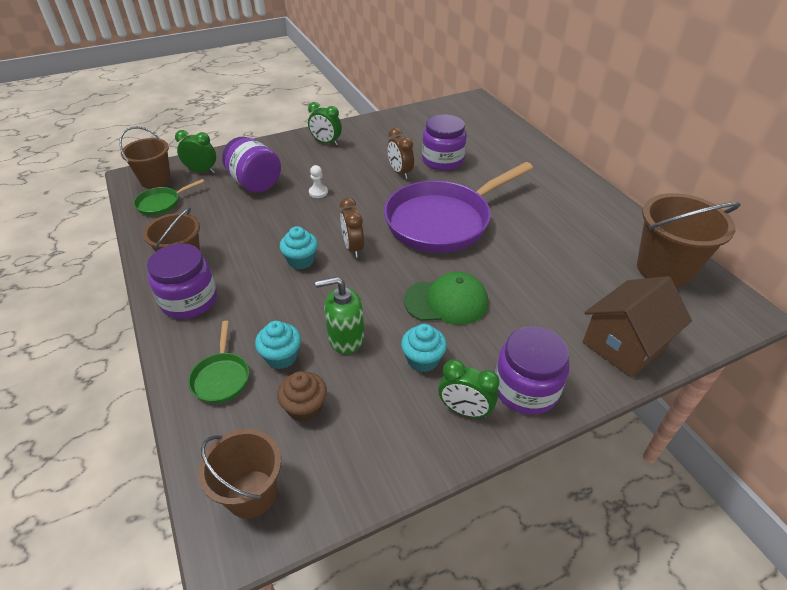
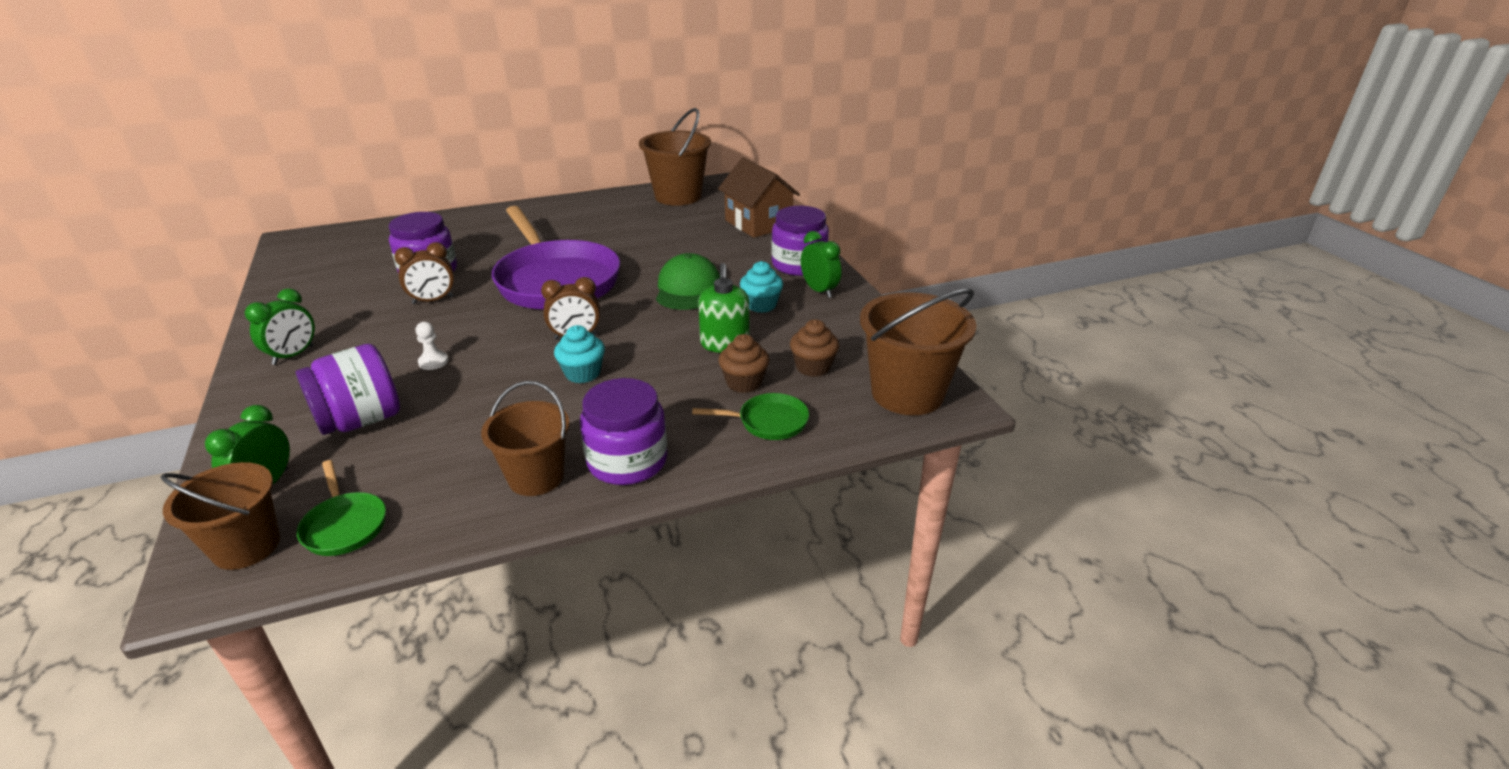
camera: 85 degrees left, 10 degrees down
brown bucket [198,429,281,519] -> brown bucket [860,288,976,415], size x1.51
turquoise cupcake [255,321,301,369] -> brown cupcake [719,334,769,393]
green clock [438,359,500,419] -> green clock turned 60 degrees counterclockwise [801,231,841,298]

